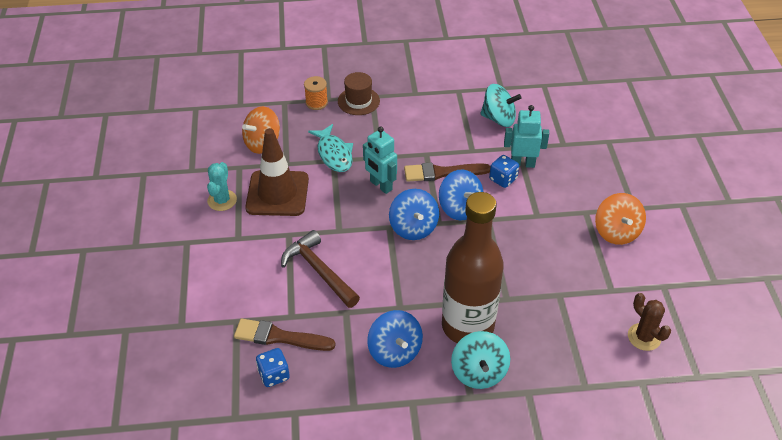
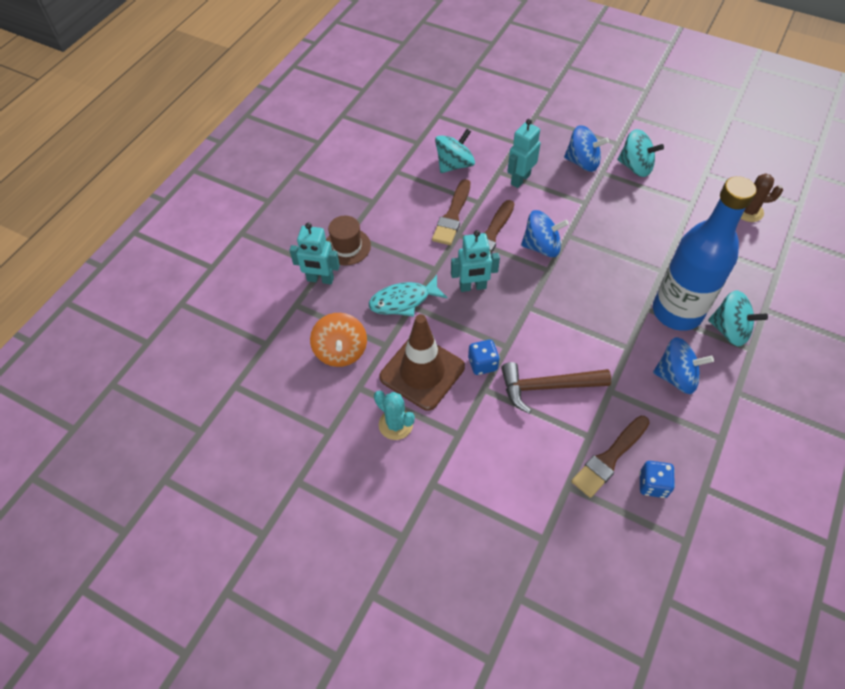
camera: 55 degrees left, 10 degrees up
orange spool [304,76,328,110] -> turquoise robot [290,222,340,284]
turquoise fish [308,124,353,172] -> turquoise fish turned 150 degrees clockwise [369,275,447,317]
blue spinning top [389,189,439,240] -> blue spinning top moved to [564,125,609,172]
brown bottle [442,192,504,343] -> blue bottle [653,176,757,331]
blue dice [489,155,519,188] -> blue dice moved to [468,340,500,375]
orange spinning top [595,193,646,245] -> turquoise spinning top [618,129,664,177]
none -> brown brush [432,179,470,245]

